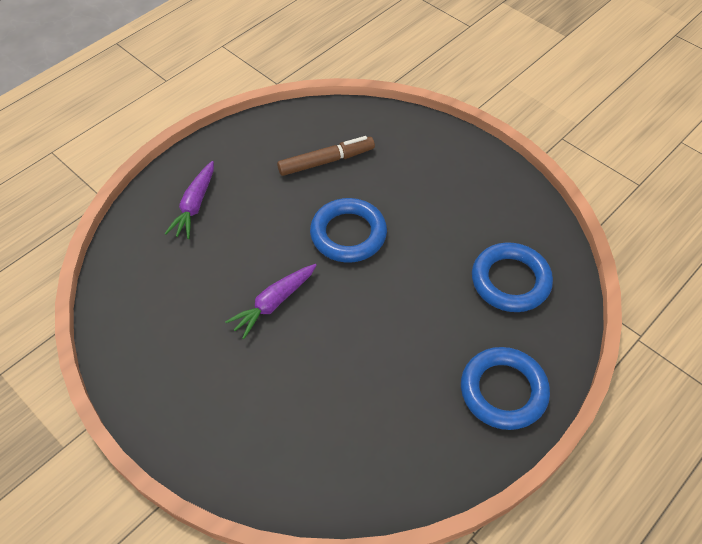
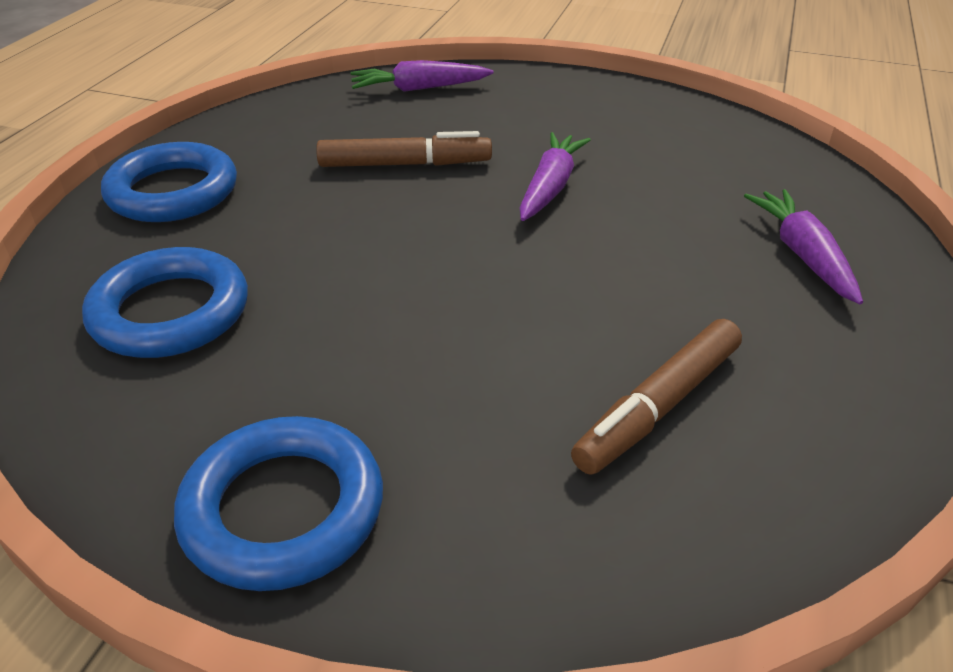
camera: 155 degrees right, 15 degrees down
blue ring [310,198,387,263] -> blue ring moved to [174,416,383,591]
none -> brown marker [316,131,492,167]
none -> purple carrot [350,60,493,92]

